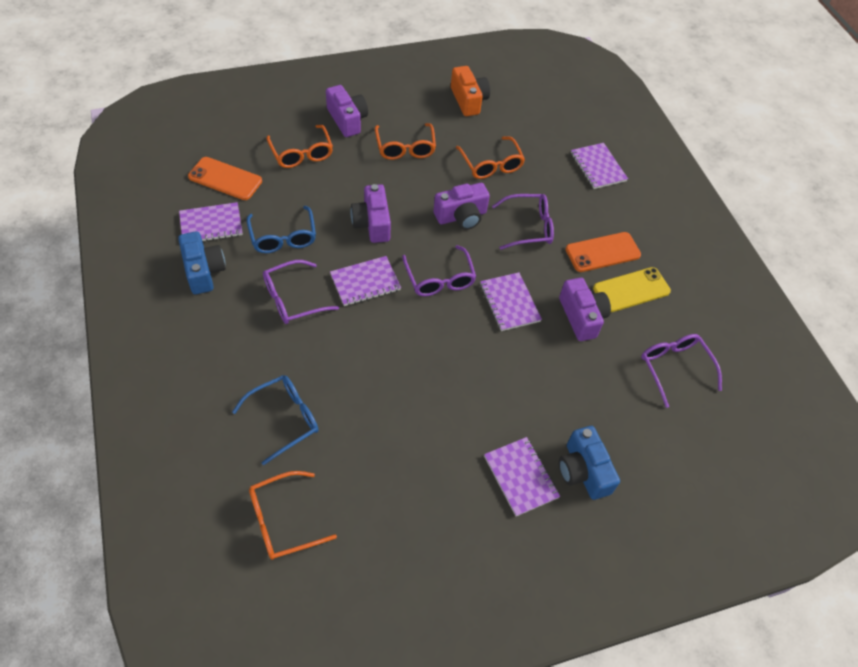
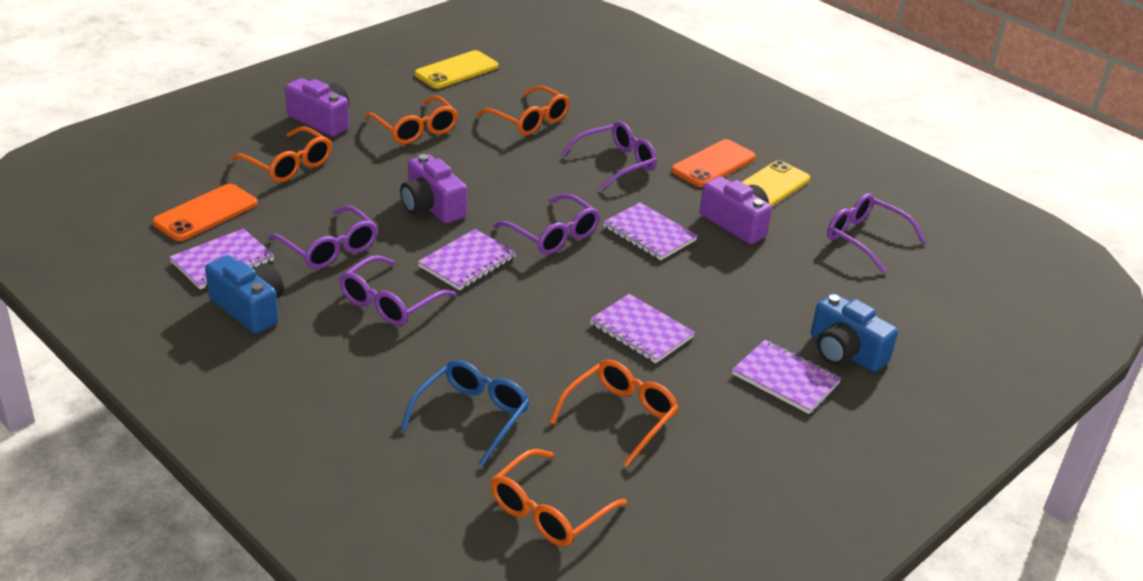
camera: 25 degrees left, 20 degrees down
orange phone [188,157,262,200] -> orange phone turned 45 degrees counterclockwise [152,184,257,241]
blue glasses [247,206,316,253] -> purple glasses [268,206,378,269]
purple camera [433,183,490,230] -> none
orange camera [451,66,490,116] -> yellow phone [415,50,498,89]
purple notebook [571,143,628,189] -> purple notebook moved to [590,294,695,363]
none -> orange glasses [549,360,679,467]

